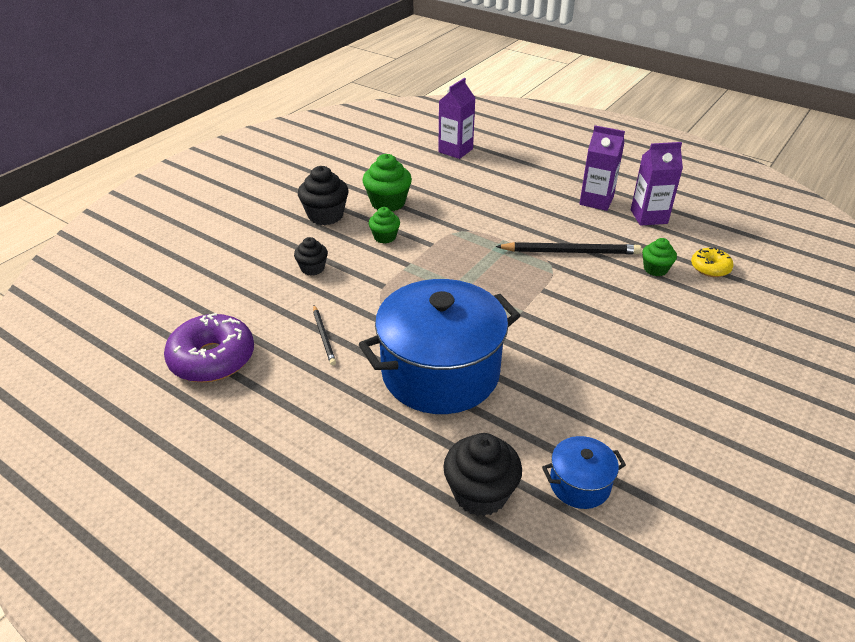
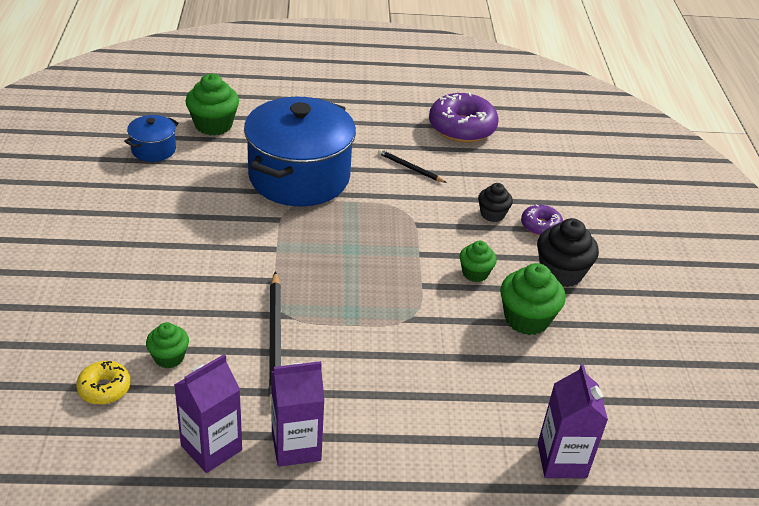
camera: 140 degrees right, 0 degrees up
black cupcake [443,433,522,516] -> green cupcake [185,74,239,136]
black pencil [496,242,642,254] -> black pencil turned 60 degrees counterclockwise [268,271,281,405]
none -> purple donut [521,204,563,236]

